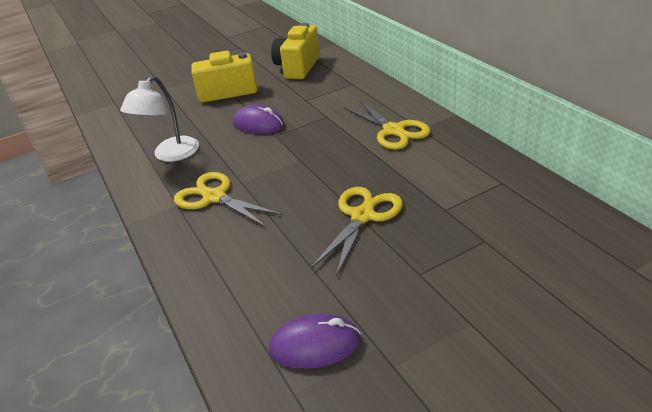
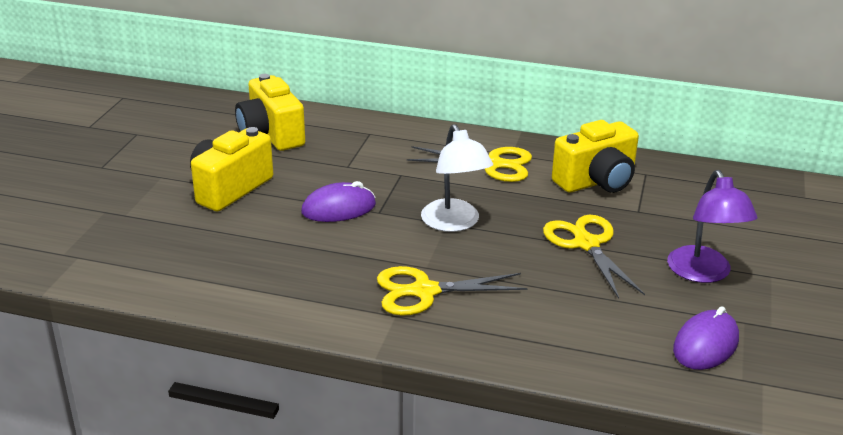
camera: 50 degrees left, 5 degrees down
white lamp [120,76,199,162] -> white lamp moved to [421,124,493,232]
none -> yellow camera [552,120,639,193]
none -> purple lamp [667,170,757,283]

